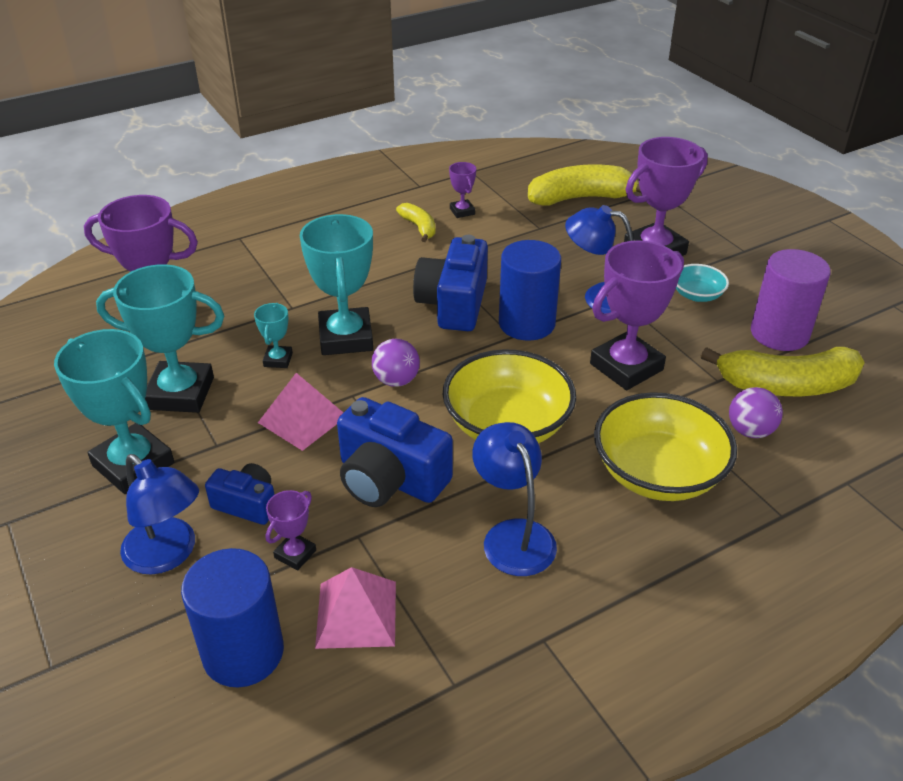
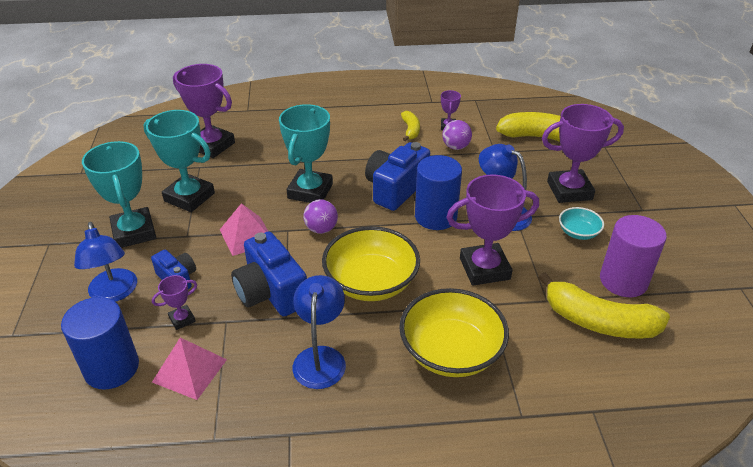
camera: 25 degrees right, 0 degrees up
turquoise trophy [254,303,293,368] -> none
purple ball [729,387,783,438] -> purple ball moved to [442,120,472,150]

